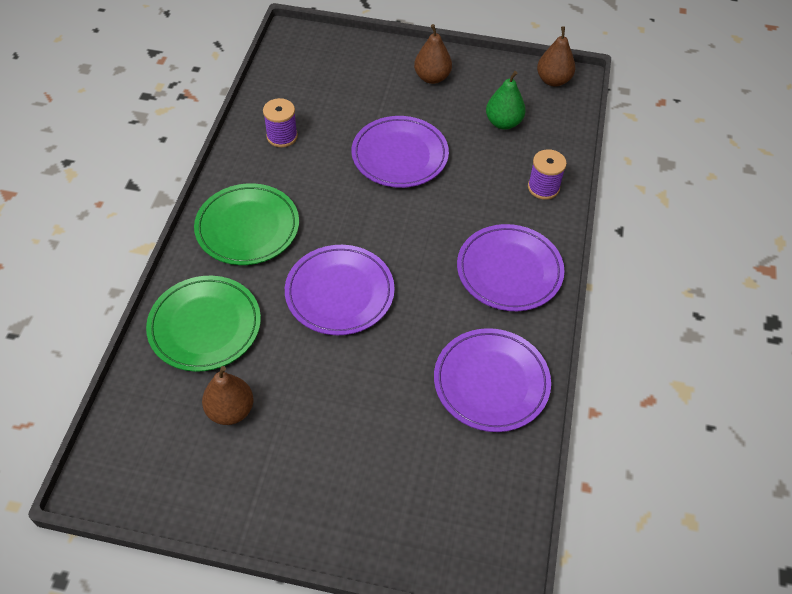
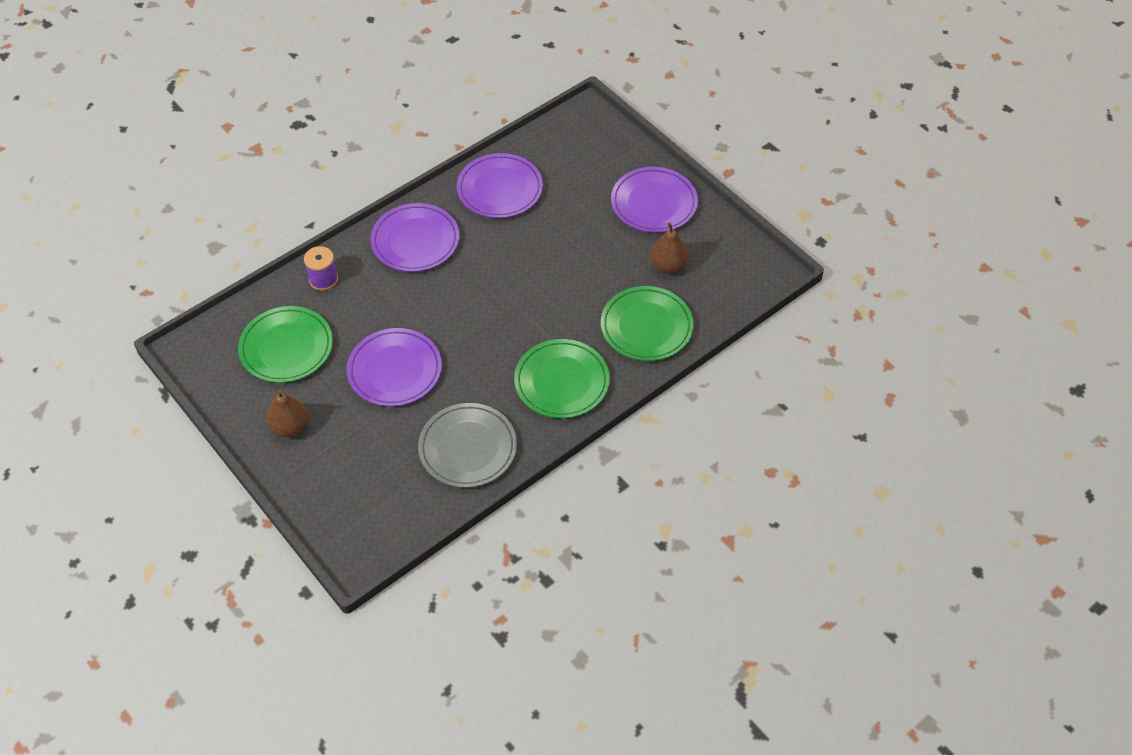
camera: 140 degrees left, 0 degrees up
purple spool [263,98,298,147] -> grey plate [418,403,517,488]
purple plate [285,245,395,335] -> purple plate moved to [611,167,698,233]
green pear [486,71,526,130] -> green plate [238,306,333,383]
brown pear [537,26,576,86] -> none

